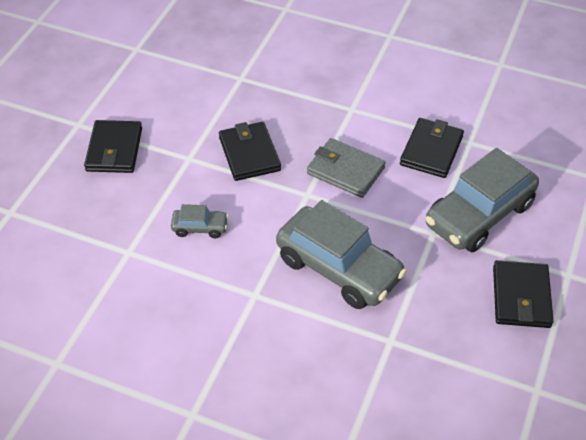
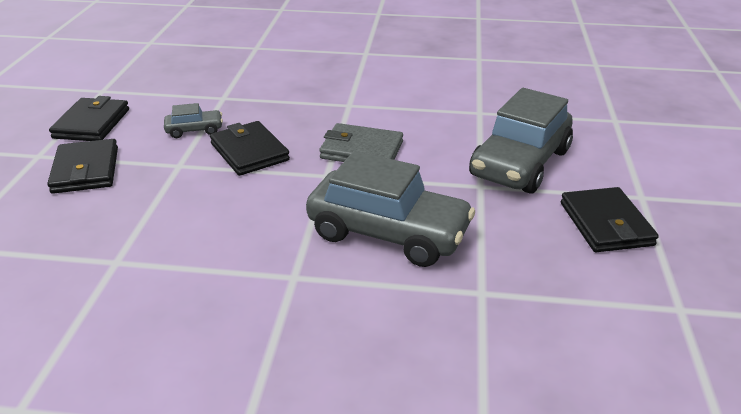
camera: 15 degrees left, 15 degrees down
grey car [171,204,228,238] -> grey car moved to [164,103,223,138]
black wallet [400,118,464,178] -> black wallet moved to [49,96,129,141]

